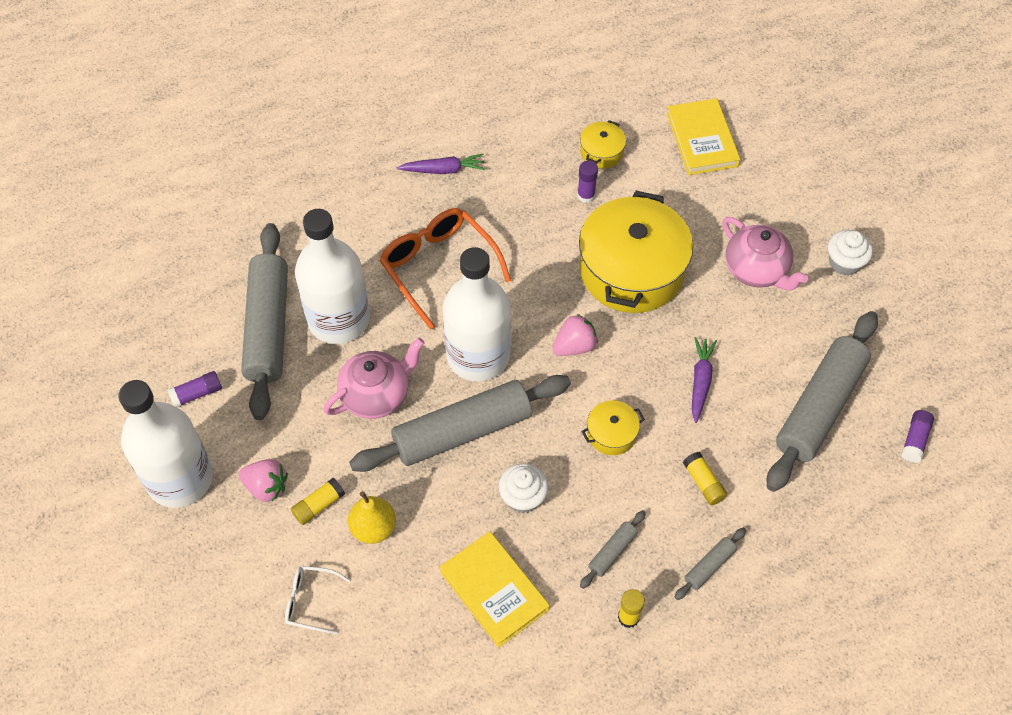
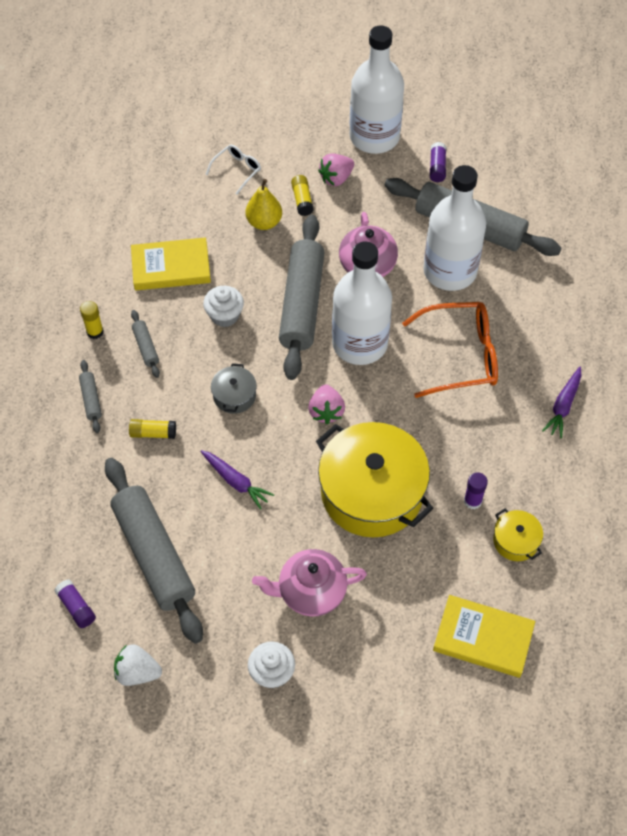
camera: 120 degrees right, 0 degrees up
yellow pot [581,400,645,455] -> grey pot [211,363,257,414]
none -> white strawberry [114,644,162,686]

